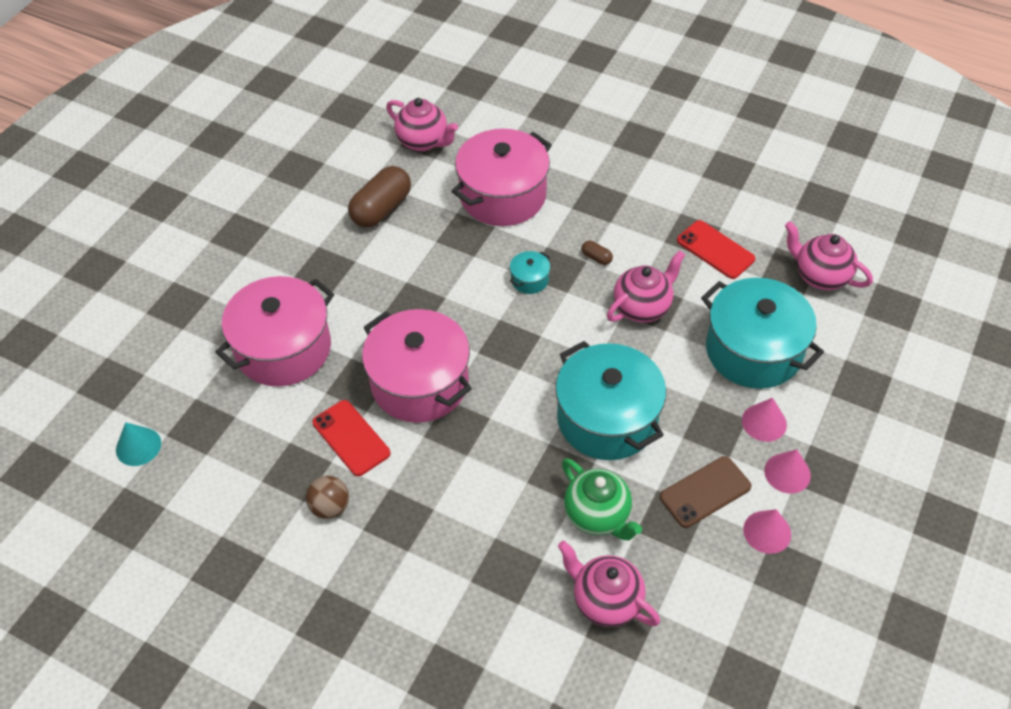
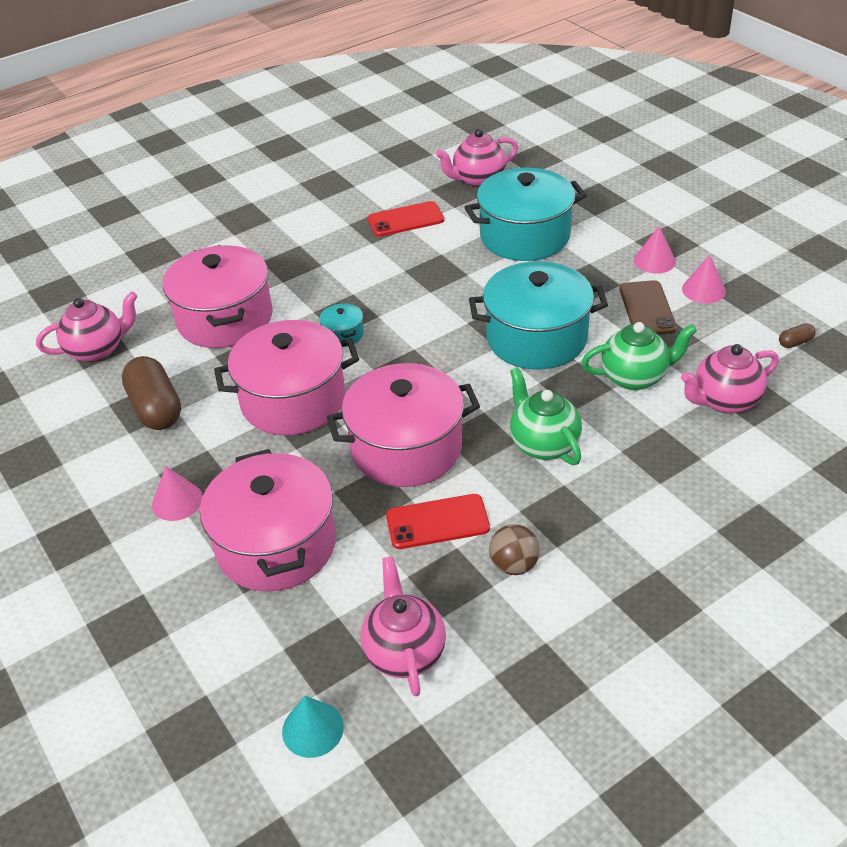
camera: 60 degrees left, 10 degrees down
brown capsule [581,241,613,265] -> brown capsule moved to [779,323,816,348]
pink teapot [607,250,685,323] -> pink teapot moved to [361,556,446,697]
pink cone [742,398,787,442] -> pink cone moved to [152,466,203,521]
none -> pink pot [214,320,359,435]
none -> green teapot [510,367,582,465]

